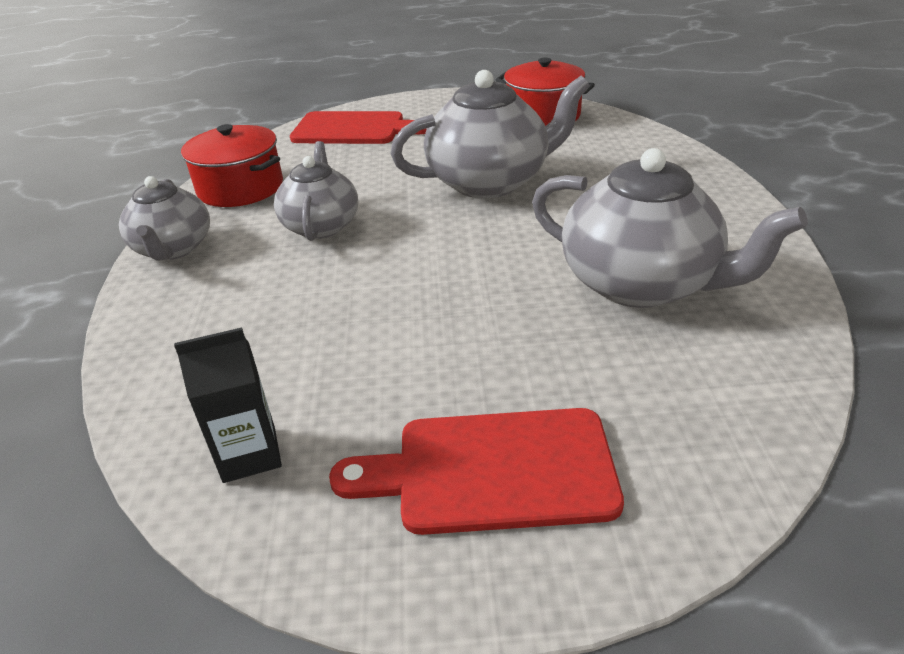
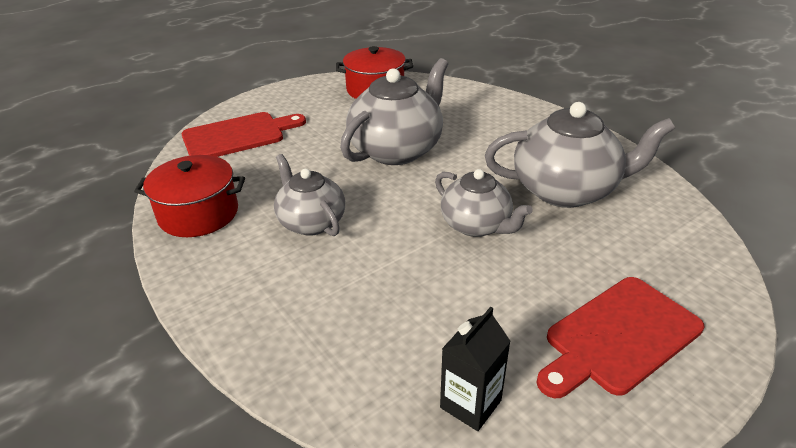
camera: 35 degrees left, 0 degrees up
grey teapot [119,176,210,261] -> grey teapot moved to [435,169,533,237]

